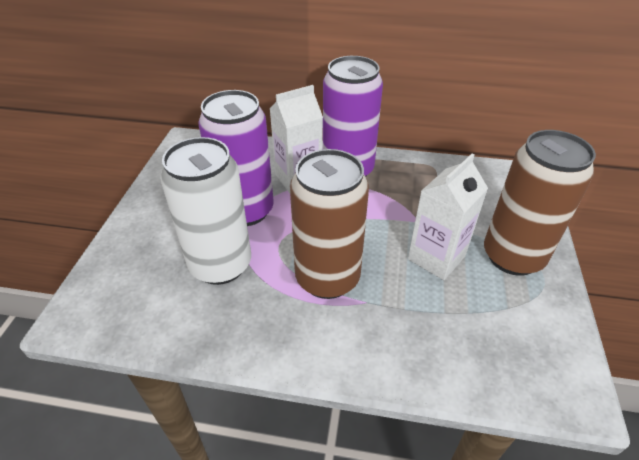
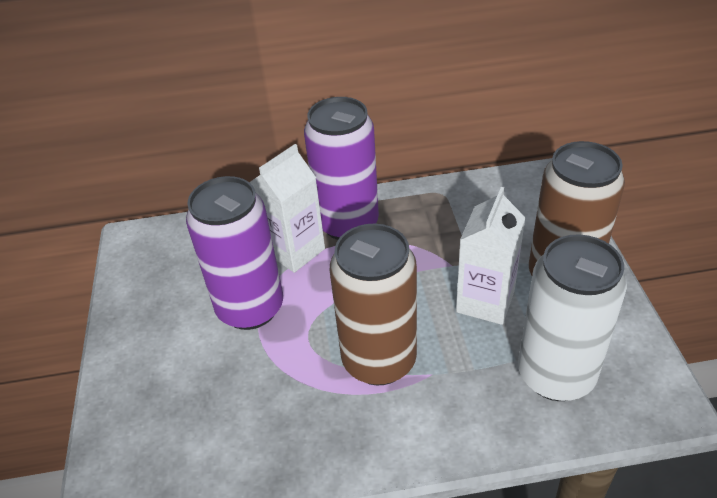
camera: 15 degrees left, 0 degrees up
white can [160,137,251,285] -> white can moved to [518,234,627,401]

